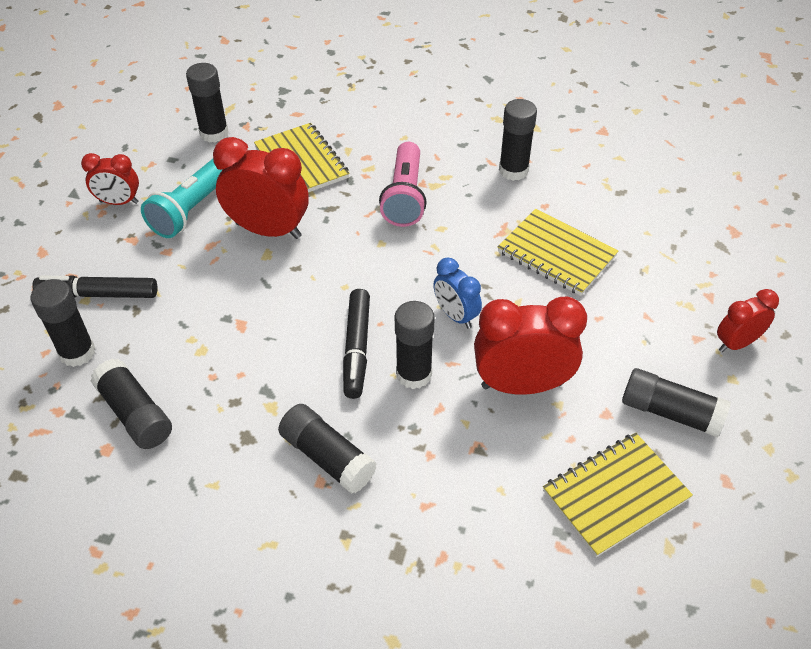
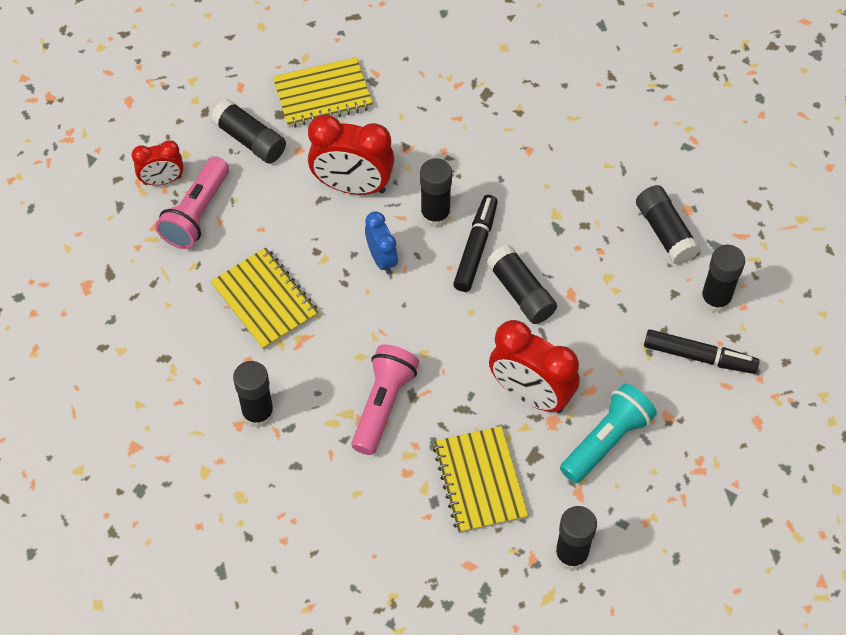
camera: 165 degrees left, 10 degrees up
red clock [81,153,139,205] -> none
black glue stick [278,404,377,494] -> black glue stick moved to [487,245,557,324]
none -> pink flashlight [155,157,229,249]

